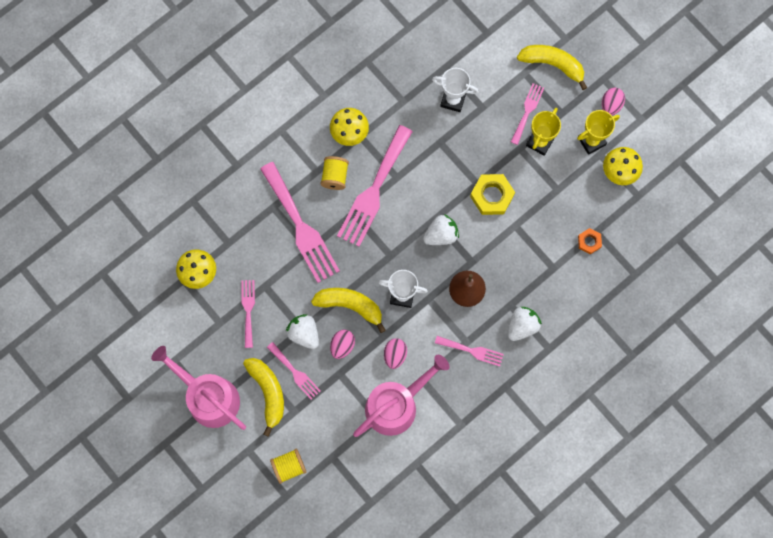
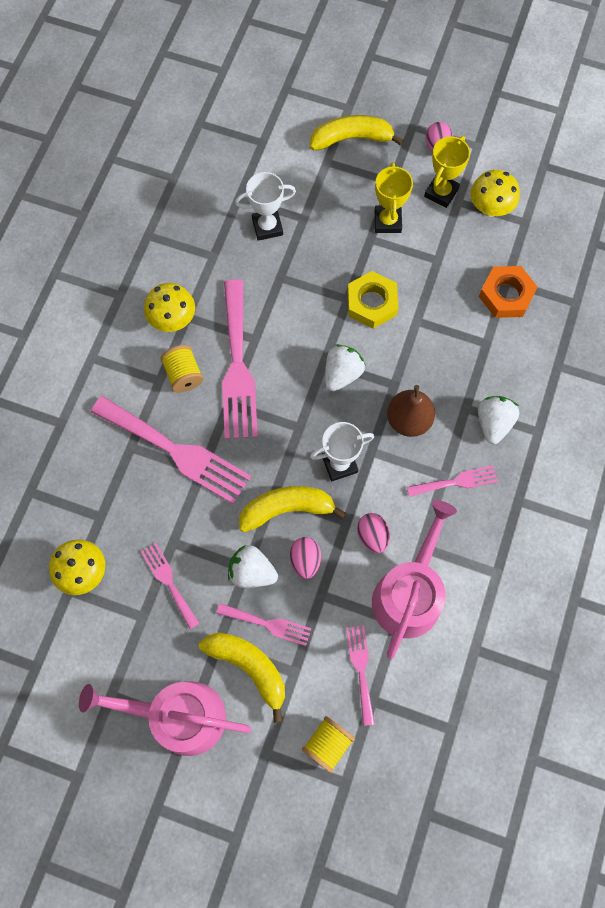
camera: 30 degrees left, 5 degrees down
pink fork [511,83,544,145] -> pink fork moved to [346,625,375,726]
orange nut [578,228,602,254] -> orange nut [479,266,538,318], size x1.74

